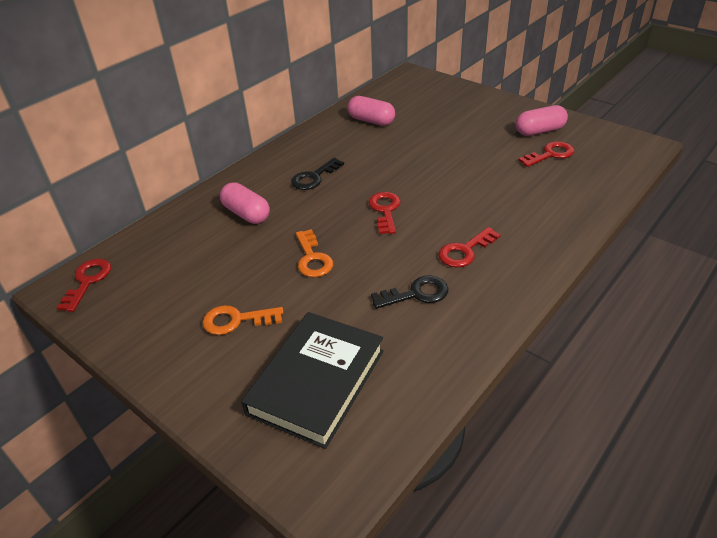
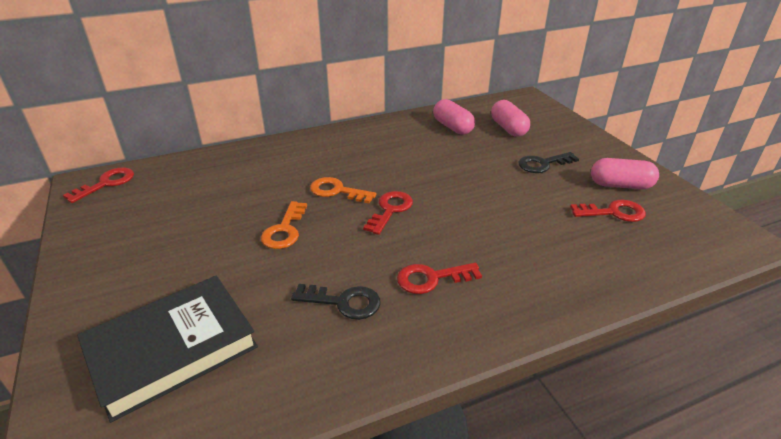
camera: 25 degrees right, 5 degrees down
orange key [202,305,283,335] -> orange key moved to [310,177,377,204]
pink capsule [220,182,270,224] -> pink capsule moved to [491,100,530,137]
black key [291,158,344,190] -> black key moved to [518,152,579,173]

